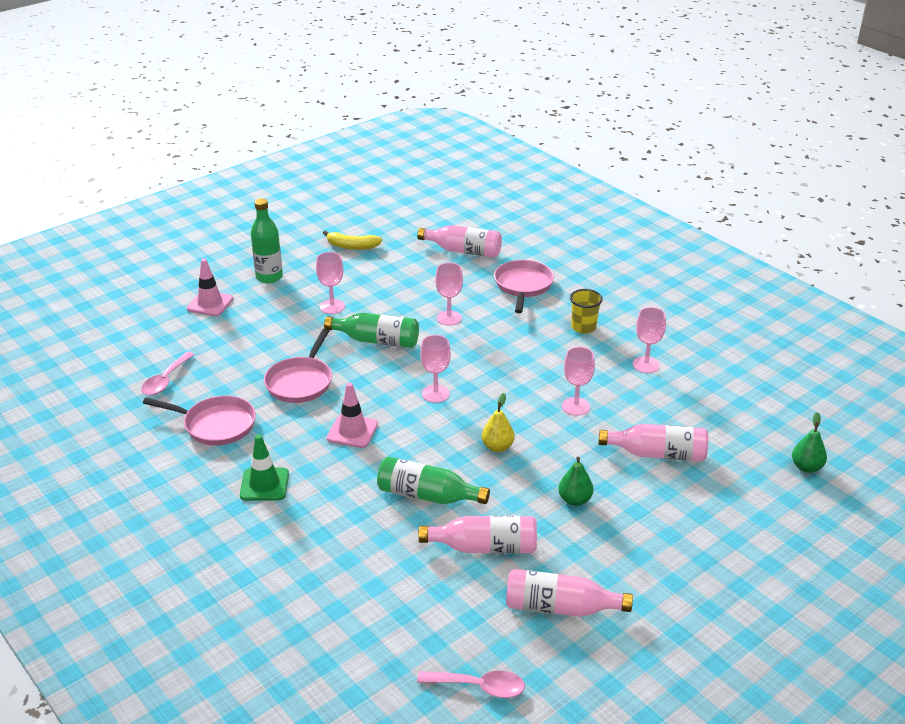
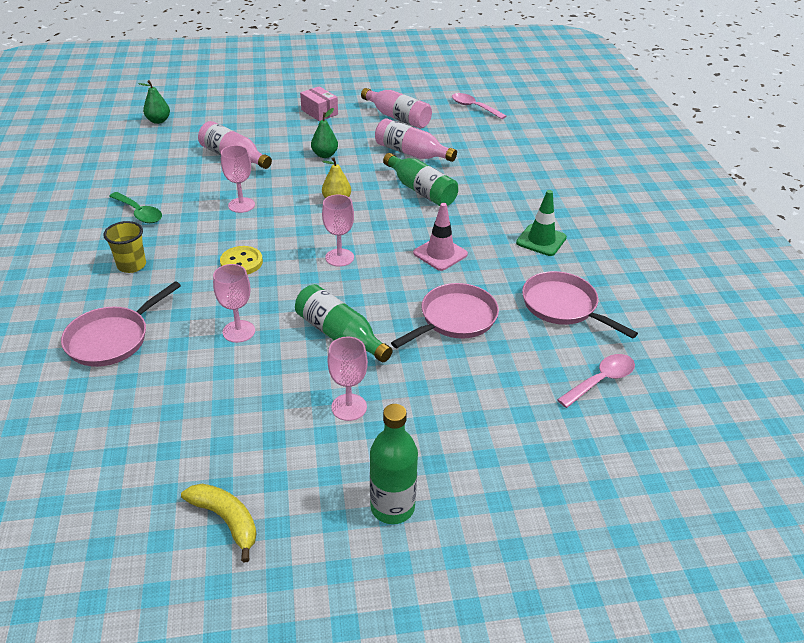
camera: 150 degrees left, 5 degrees up
pink traffic cone [187,259,233,316] -> none
pink bottle [417,225,502,258] -> none
pink goblet [633,307,666,373] -> green spoon [109,192,162,223]
none -> yellow button [220,246,263,275]
none -> pink box [300,86,338,121]

